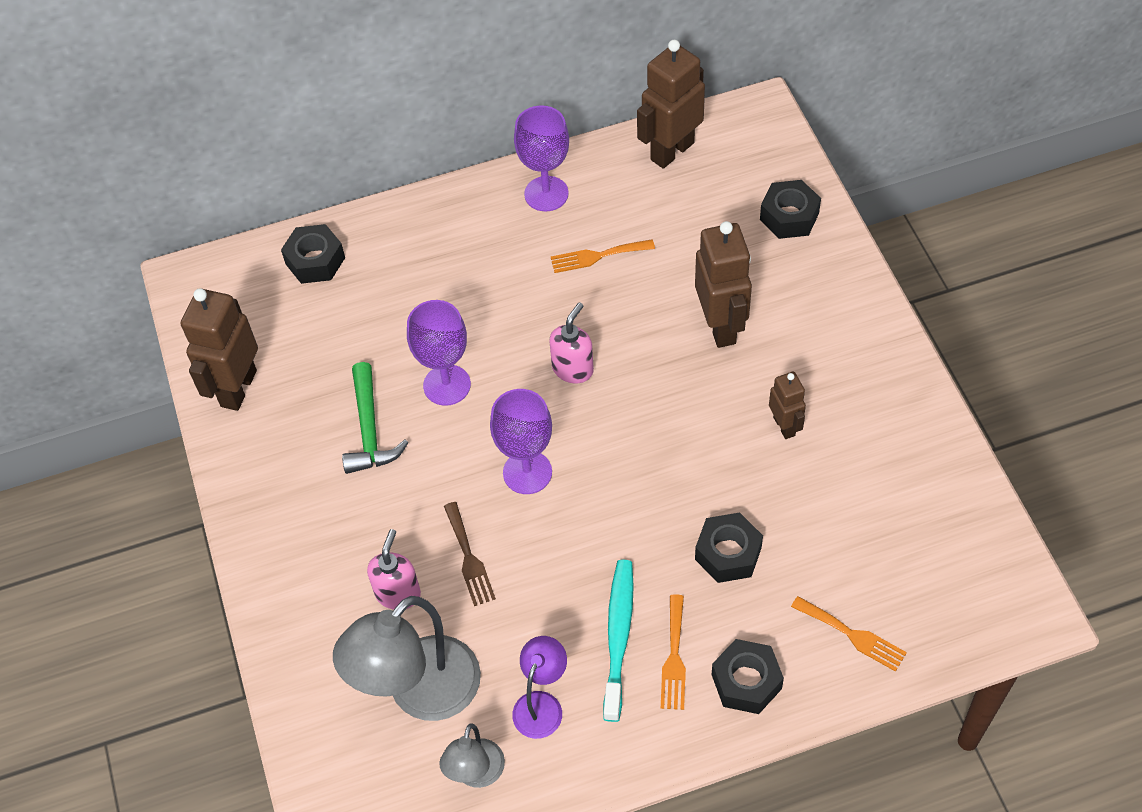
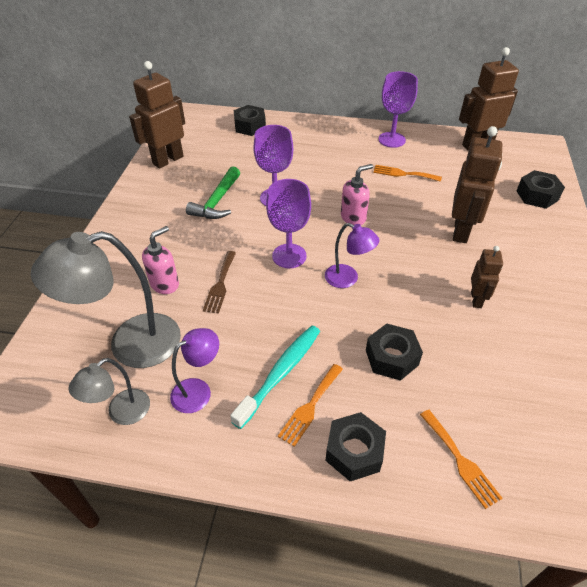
camera: 25 degrees right, 10 degrees down
none -> purple lamp [325,223,379,288]

